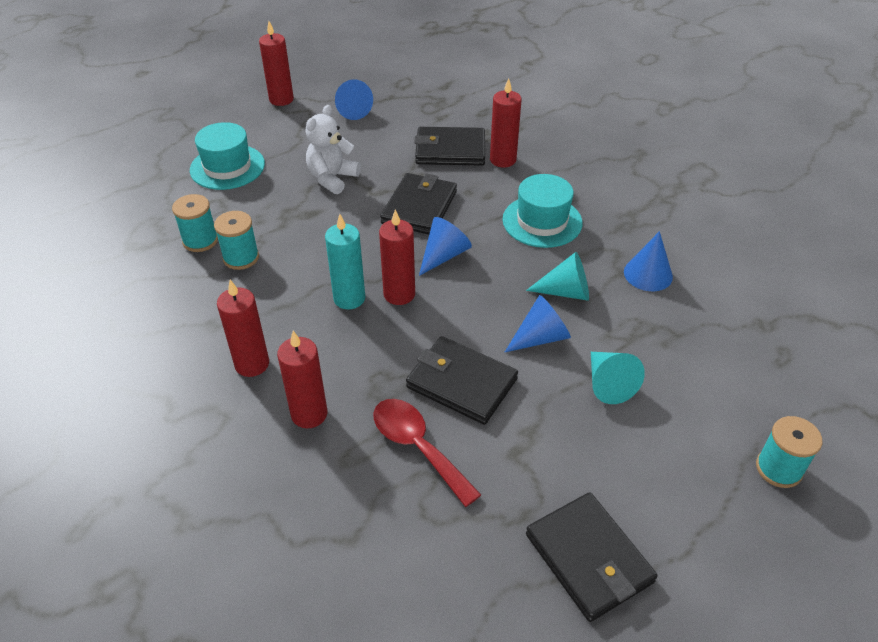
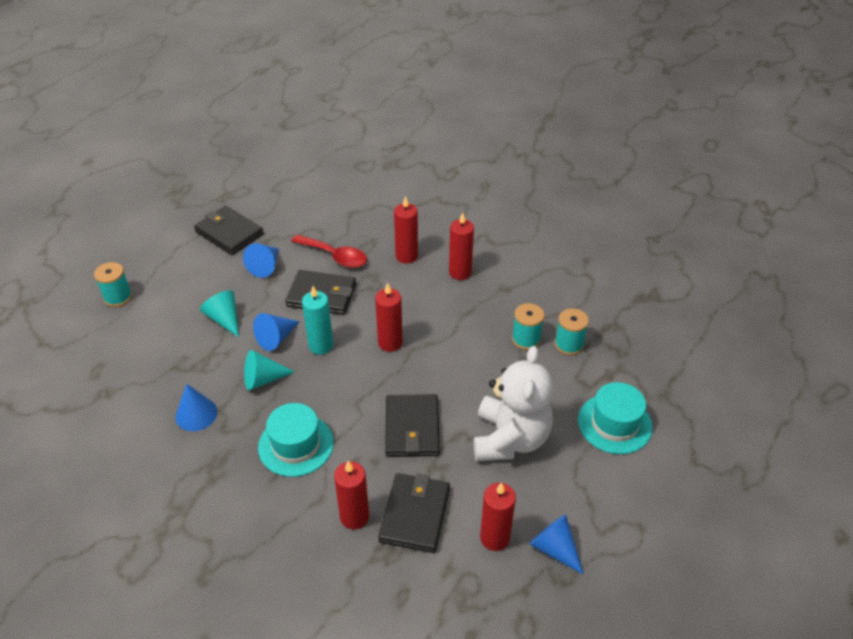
camera: 160 degrees right, 0 degrees up
red candle [259,21,294,106] -> red candle moved to [480,482,516,551]
white teddy bear [306,105,361,194] -> white teddy bear [473,346,553,461], size x1.58
turquoise candle [325,214,365,309] -> turquoise candle moved to [302,286,333,355]
black wallet [414,127,485,166] -> black wallet turned 60 degrees counterclockwise [378,473,450,553]
blue cone [419,217,472,276] -> blue cone moved to [243,243,279,278]

